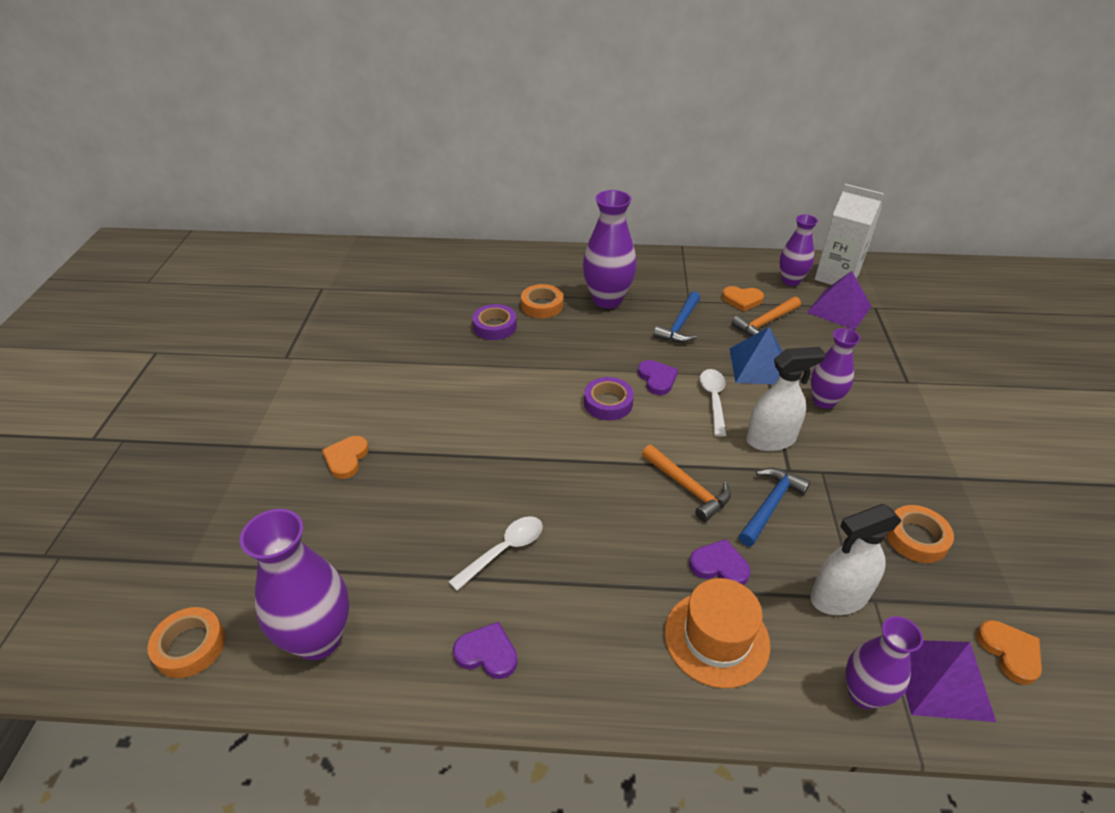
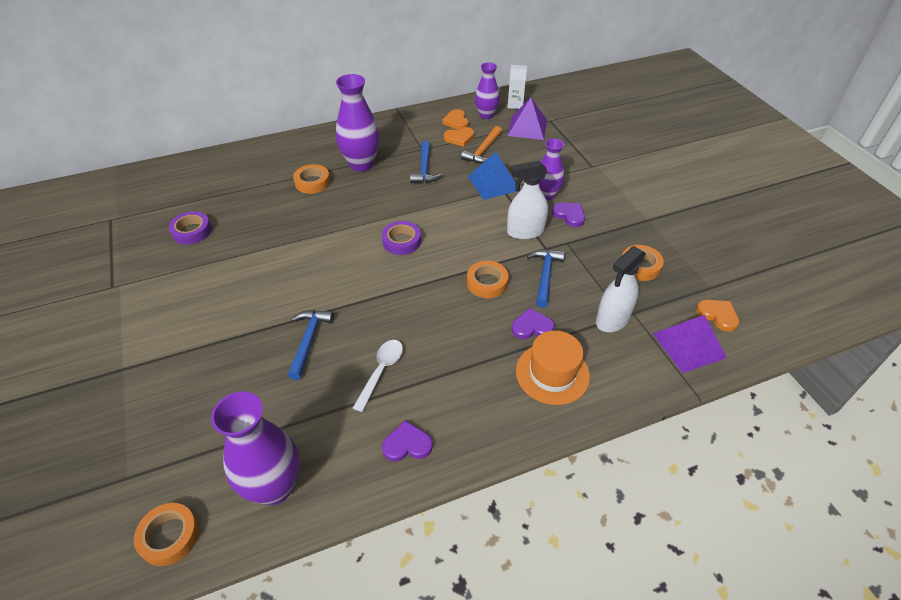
camera: 25 degrees left, 5 degrees up
orange heart [322,436,369,479] -> orange heart moved to [442,109,468,130]
purple tape [472,304,517,340] -> purple tape moved to [169,211,212,245]
purple heart [638,360,678,395] -> purple heart moved to [552,203,585,227]
orange hammer [642,445,731,522] -> orange tape [467,261,508,298]
white spoon [700,369,727,437] -> none
white spray bottle [746,347,826,451] -> white spray bottle turned 150 degrees counterclockwise [507,161,548,240]
white carton [815,184,884,285] -> white carton [508,65,527,109], size x0.58
purple vase [846,616,923,709] -> none
none -> blue hammer [288,310,334,380]

